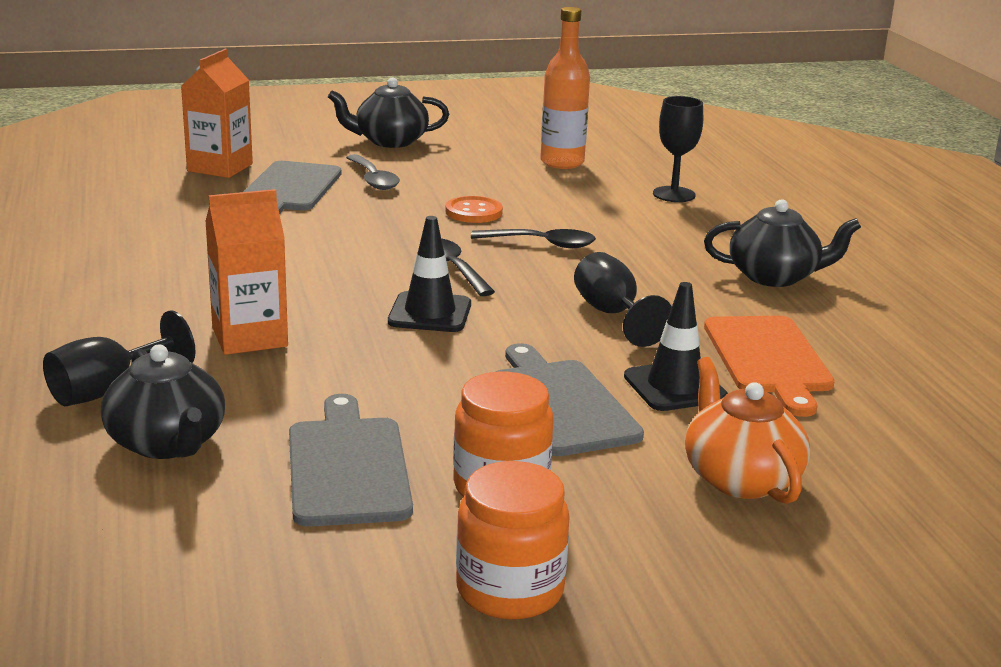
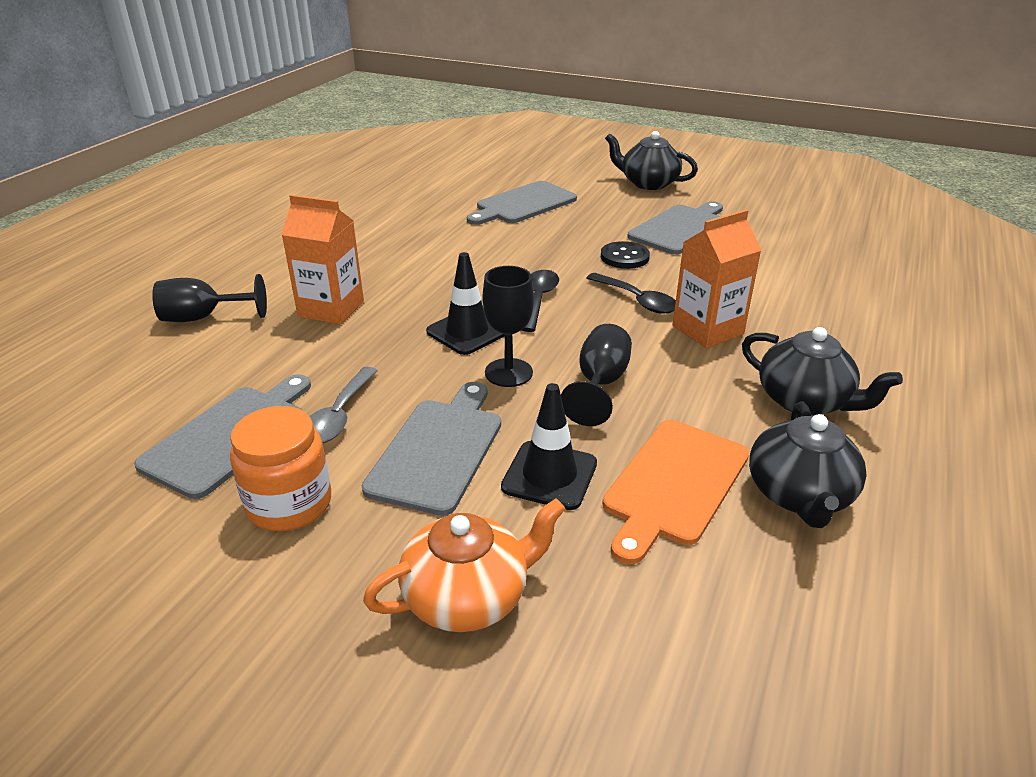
camera: 40 degrees right, 10 degrees up
black teapot [101,344,225,459] -> black teapot moved to [749,401,867,528]
orange carton [181,49,253,178] -> orange carton moved to [673,210,761,348]
grey spoon [346,154,400,190] -> grey spoon moved to [310,367,378,443]
orange button [445,196,503,223] -> black button [601,241,650,269]
orange jar [456,461,570,620] -> none
orange bottle [540,7,590,169] -> none
black goblet [653,96,703,202] -> black goblet moved to [483,266,534,387]
orange teapot [685,357,810,504] -> orange teapot turned 45 degrees clockwise [363,498,565,632]
none -> grey cutting board [627,201,723,254]

